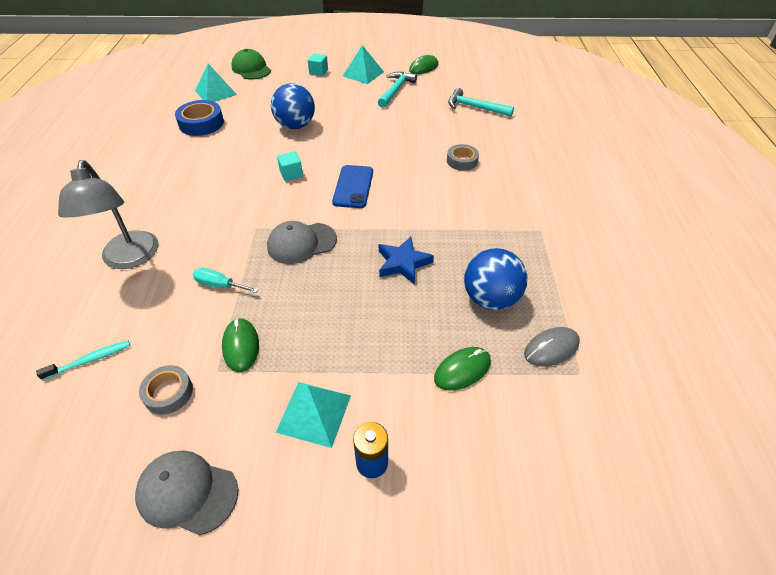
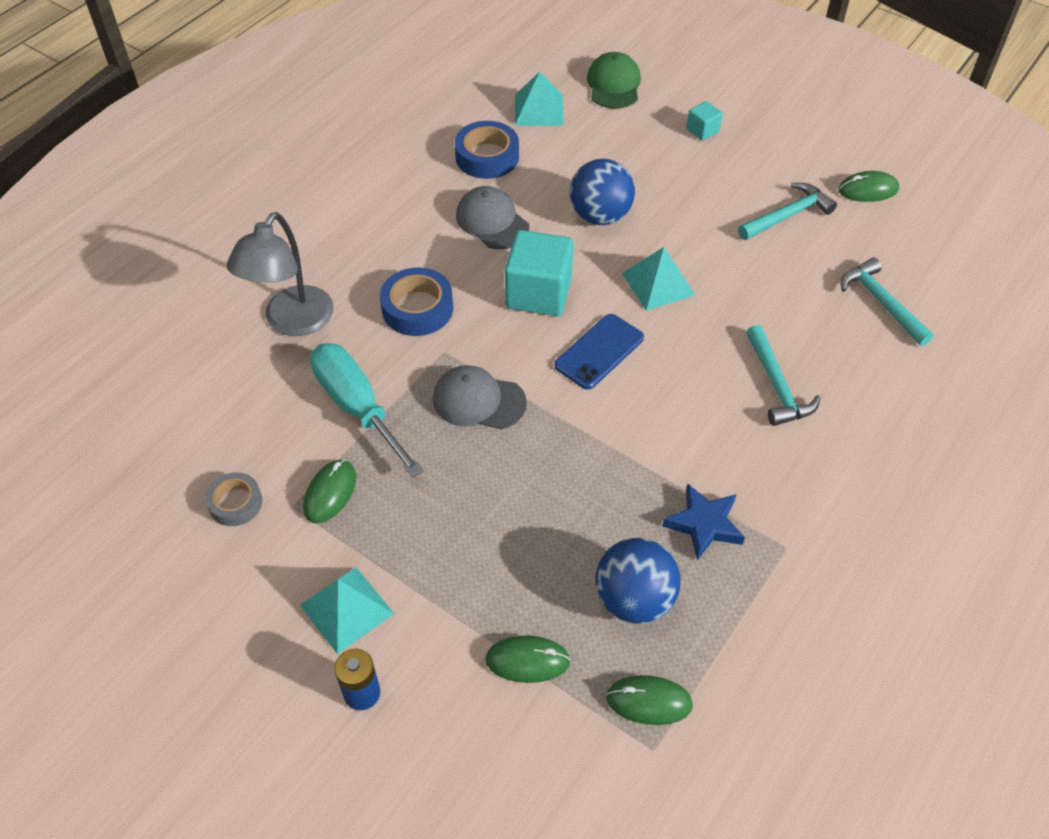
camera: 35 degrees right, 5 degrees up
turquoise toothbrush [36,341,130,381] -> none
grey cap [135,451,238,535] -> grey cap moved to [456,186,529,249]
turquoise screwdriver [193,268,259,293] -> turquoise screwdriver [310,343,424,478], size x2.08
turquoise cube [277,151,303,181] -> turquoise cube [505,230,574,316], size x2.06
turquoise pyramid [343,45,384,84] -> turquoise pyramid moved to [622,247,695,311]
blue star [379,237,434,285] -> blue star moved to [662,484,745,561]
grey tape [447,144,479,171] -> turquoise hammer [746,325,821,426]
grey mouse [524,327,580,367] -> green mouse [606,675,693,725]
none -> blue tape [380,267,453,336]

